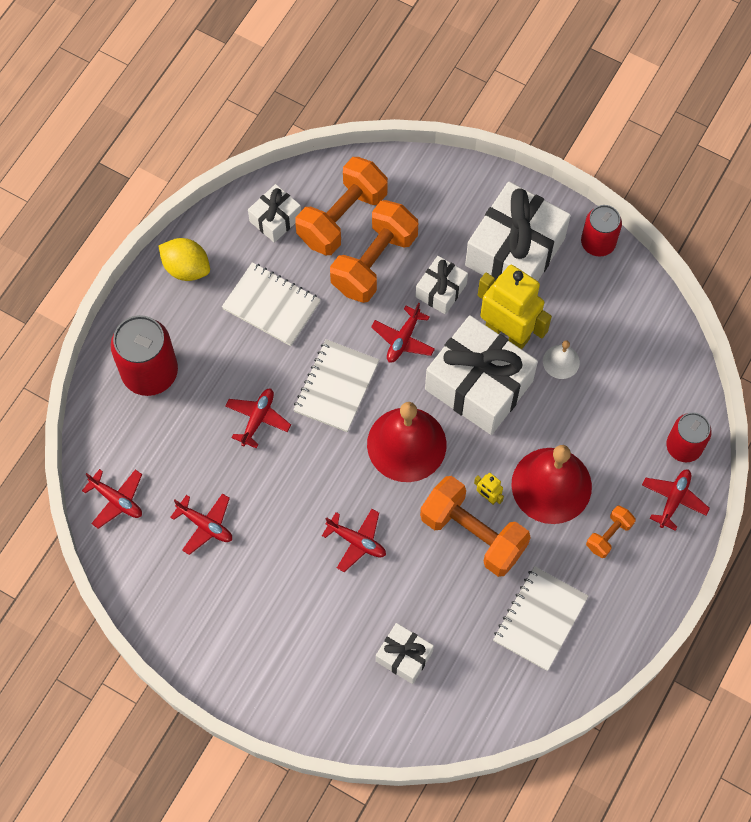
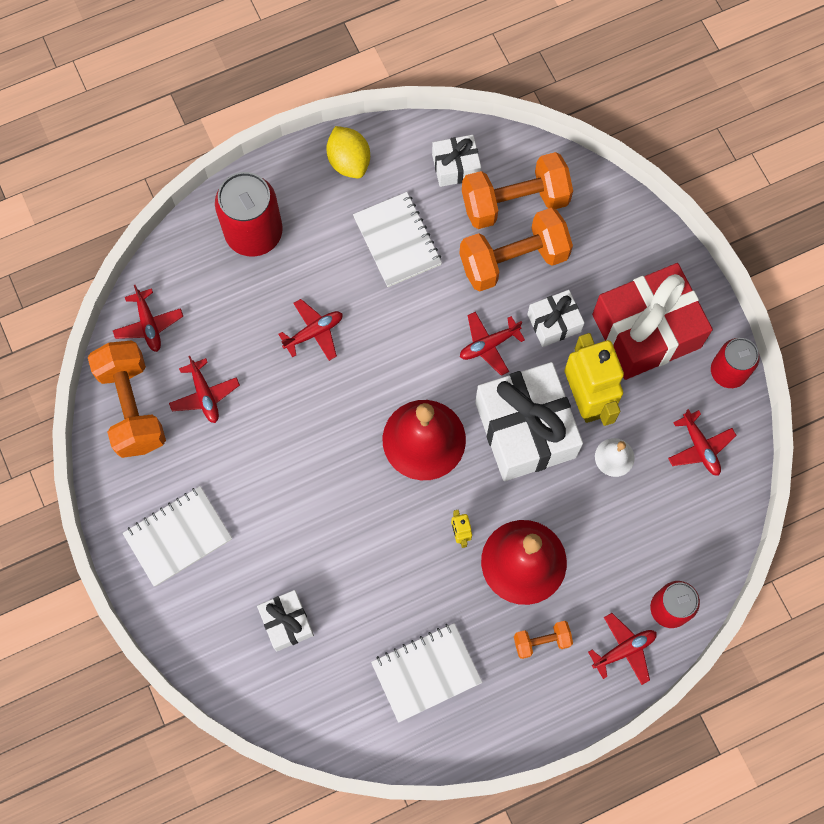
camera: 35 degrees right, 5 degrees up
white notebook [293,339,379,432] -> white notebook moved to [123,486,232,587]
red plane [322,509,386,572] -> red plane moved to [668,409,737,476]
orange dumbbell [420,476,531,577] -> orange dumbbell moved to [88,340,166,458]
white gift [465,181,571,282] -> red gift [592,263,713,380]

